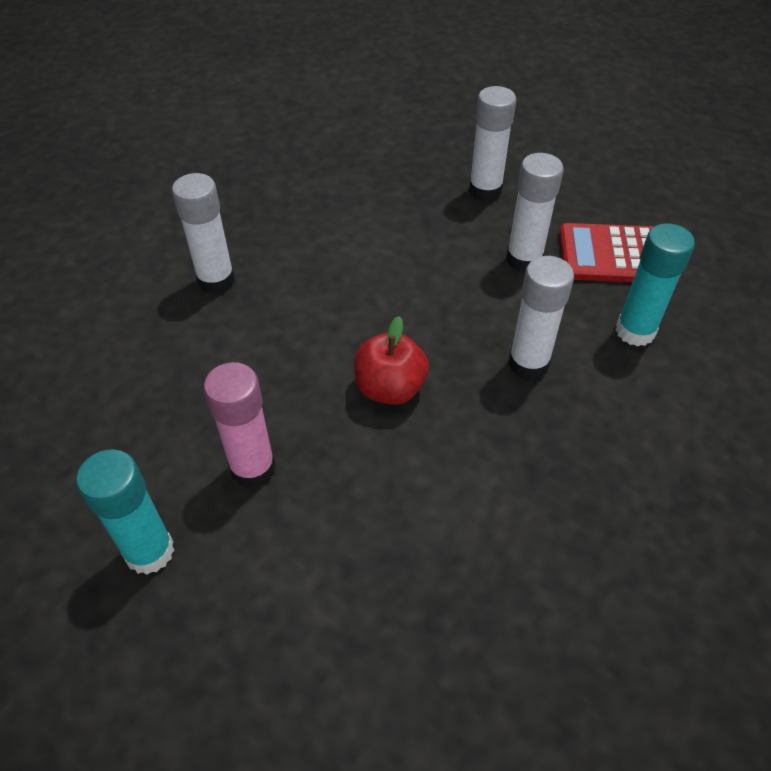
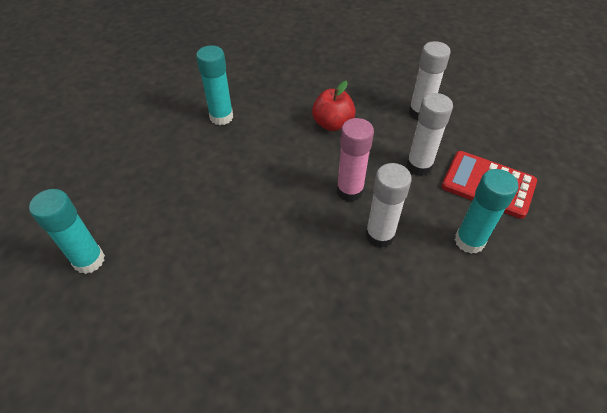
camera: 25 degrees right, 0 degrees up
white glue stick [172,173,235,294] -> turquoise glue stick [196,45,233,125]
pink glue stick [204,362,276,488] -> pink glue stick moved to [337,118,374,202]
red apple [354,316,429,405] -> red apple moved to [312,81,356,131]

